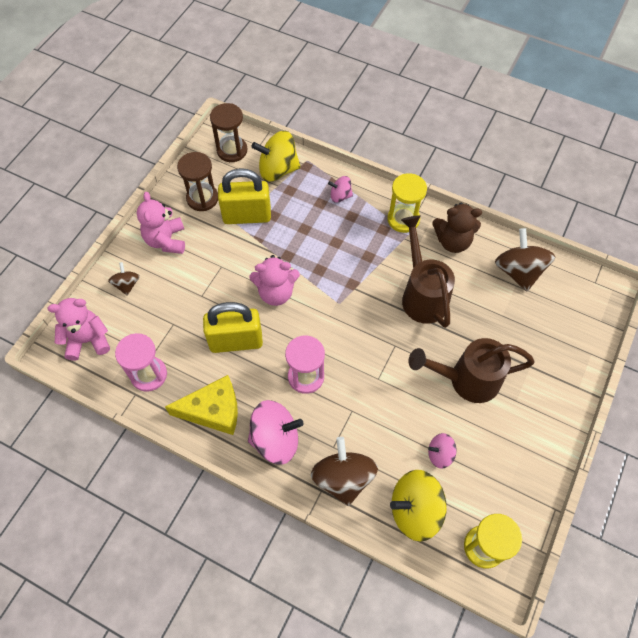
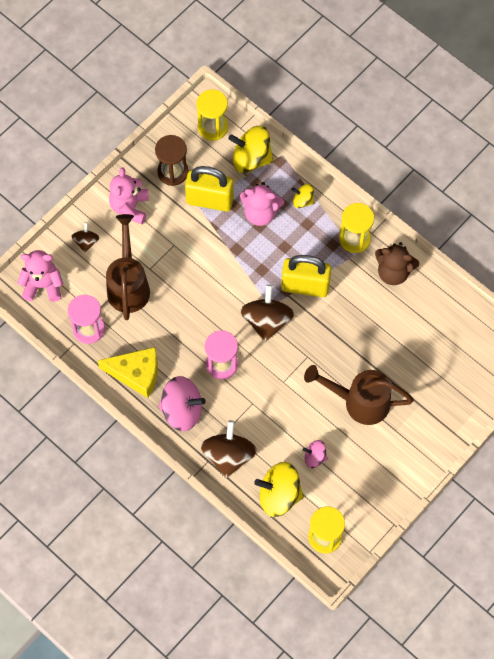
camera: 15 degrees right, 5 degrees up
yellow padlock [203,302,263,353] -> yellow padlock moved to [281,255,331,297]
brown hourglass [210,103,247,162] -> yellow hourglass [196,89,228,141]
pink teddy bear [249,255,300,306] -> pink teddy bear moved to [240,182,284,226]
pink spinning top [328,176,353,203] -> yellow spinning top [292,184,315,208]
brown watering can [401,215,455,328] -> brown watering can moved to [106,214,150,320]
brown spinning top [495,228,555,291] -> brown spinning top moved to [240,285,294,342]

